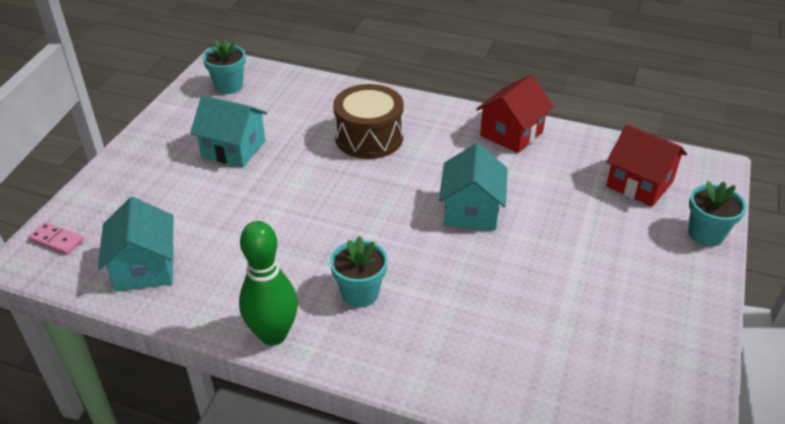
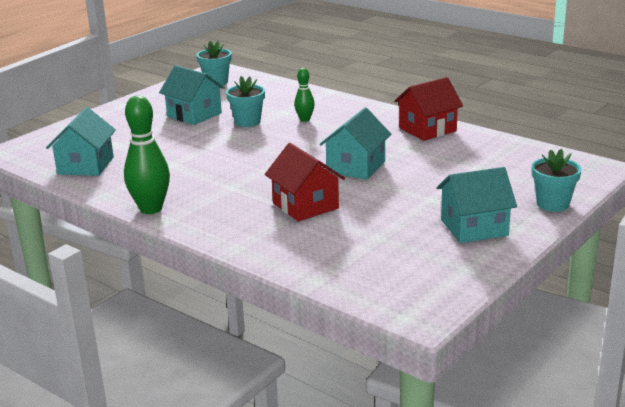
camera: 20 degrees right, 15 degrees down
pink domino [28,222,84,255] -> none
turquoise flower pot [330,236,388,307] -> turquoise flower pot moved to [226,76,265,127]
brown drum [333,84,404,159] -> green bowling pin [294,68,315,122]
red house [606,124,687,207] -> red house moved to [265,143,345,222]
none -> turquoise house [437,167,517,243]

